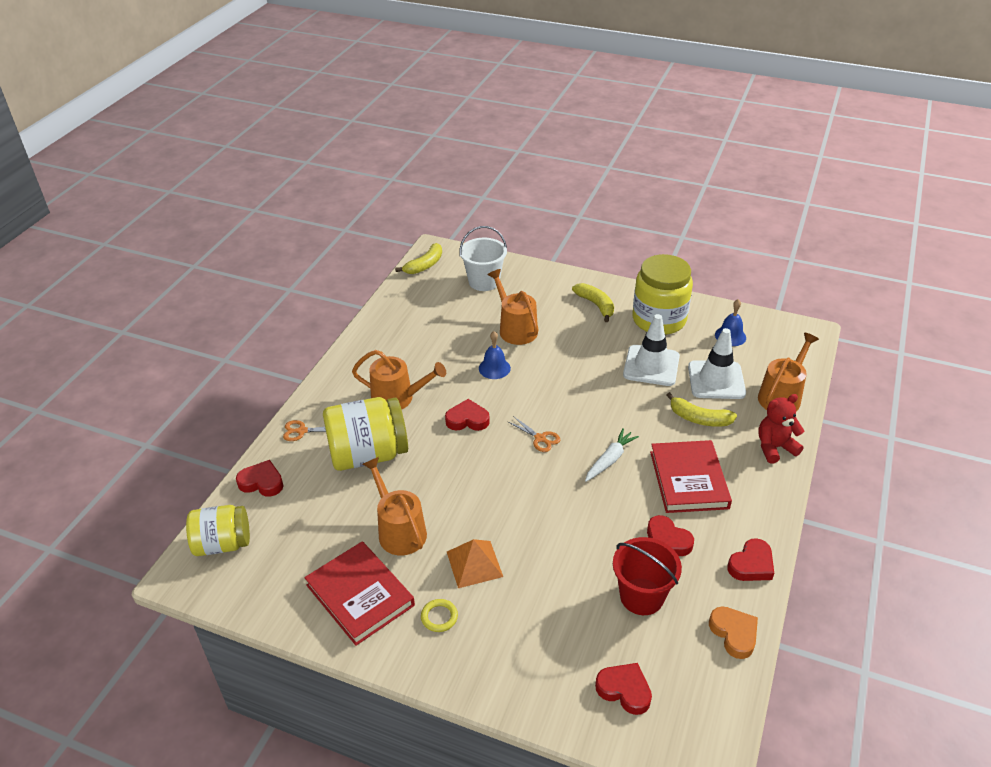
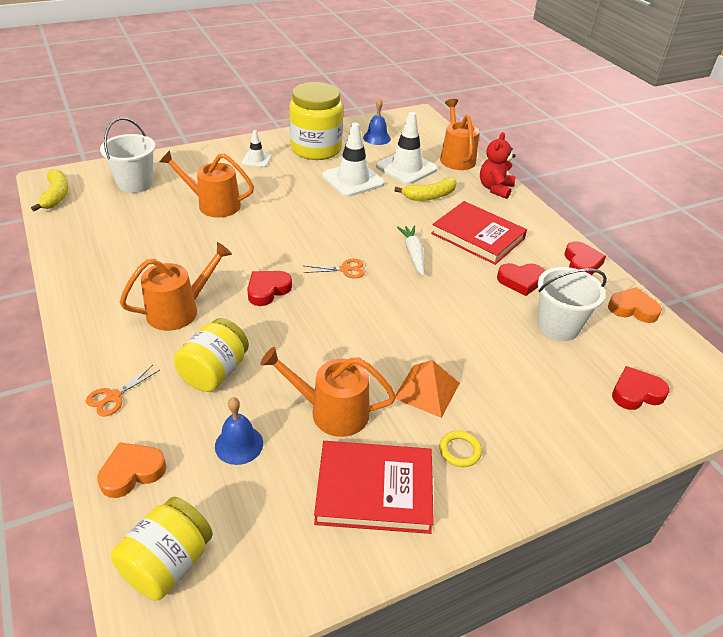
camera: 50 degrees left, 0 degrees up
red heart [236,460,283,497] -> orange heart [97,442,166,498]
yellow jar [323,397,408,471] -> yellow jar [174,318,249,392], size x0.66
blue bell [479,331,511,379] -> blue bell moved to [215,397,263,465]
yellow banana [572,283,614,322] -> white traffic cone [242,130,272,167]
red bucket [613,537,682,615] -> white bucket [537,267,607,341]

